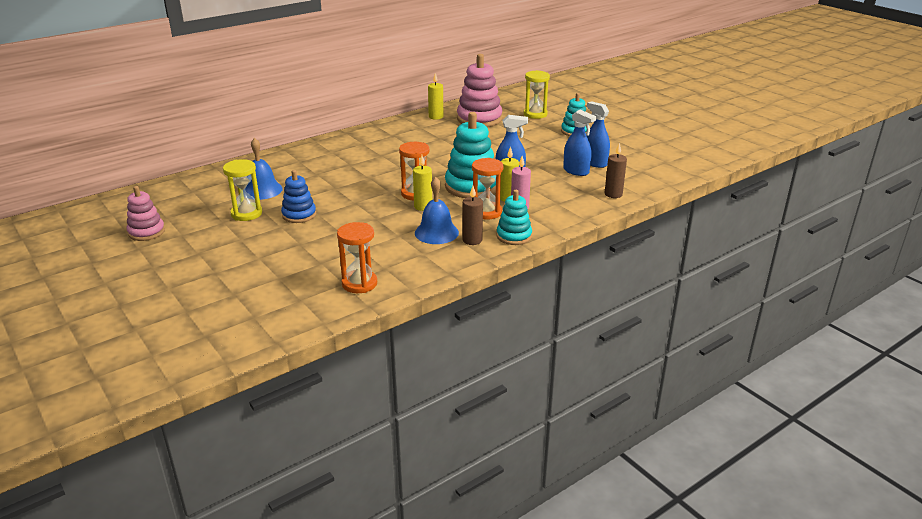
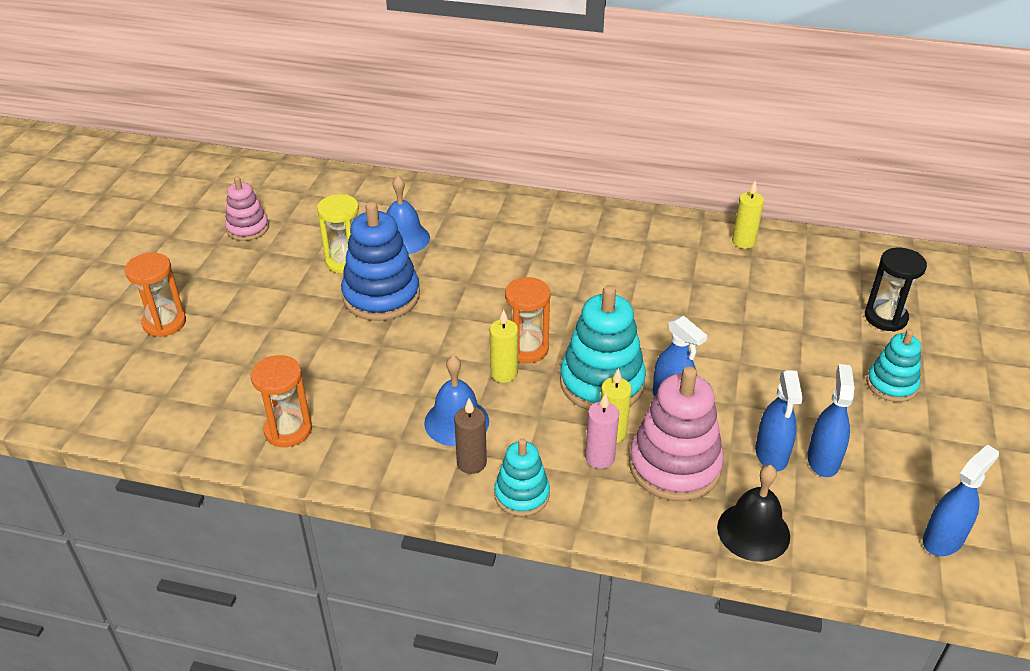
camera: 50 degrees right, 10 degrees up
blue stacking toy [281,170,316,223] -> blue stacking toy [341,201,420,321], size x1.70
pink stacking toy [457,54,502,127] -> pink stacking toy moved to [629,367,724,501]
orange hourglass [472,158,503,220] -> orange hourglass moved to [125,253,186,337]
yellow hourglass [524,70,550,119] -> black hourglass [865,248,927,332]
brown candle [605,143,627,198] -> black bell [717,465,790,562]
none -> blue spray bottle [923,444,999,556]

